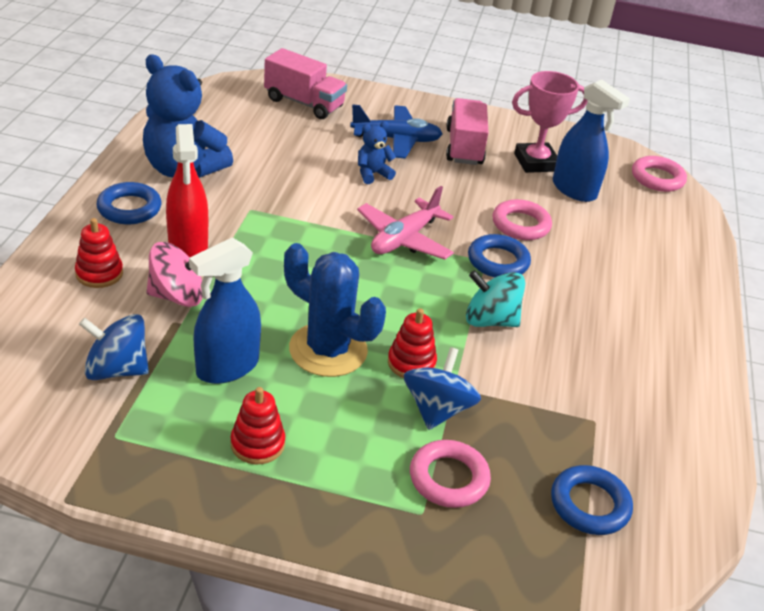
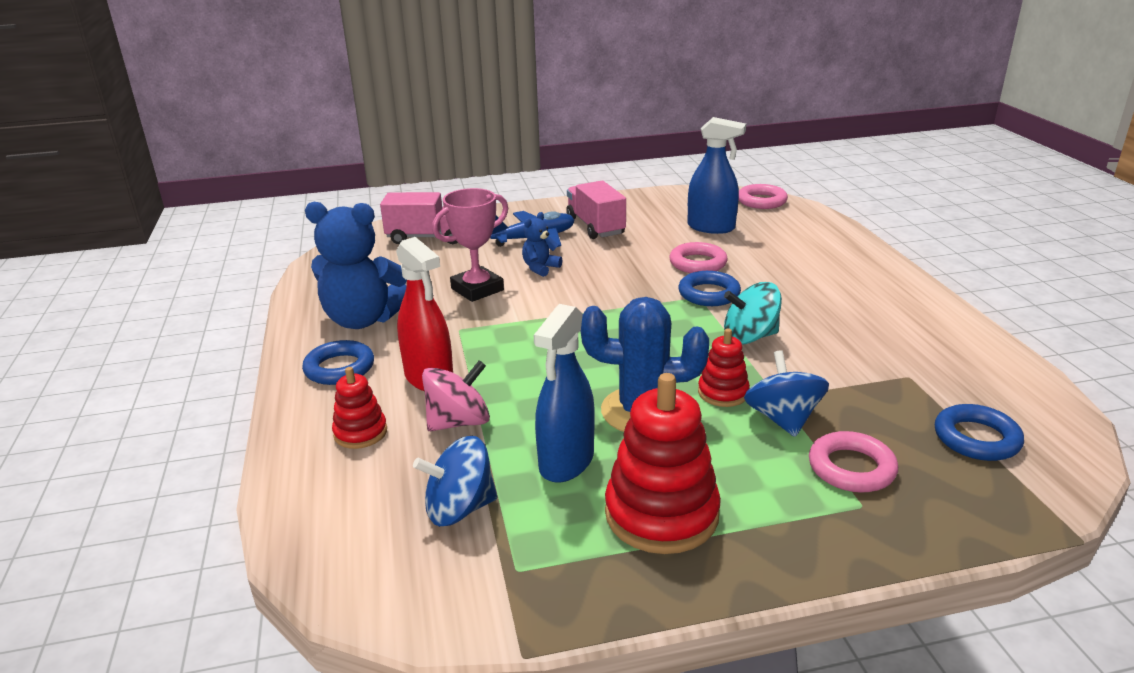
camera: 20 degrees left, 10 degrees down
red stacking toy [230,387,285,464] -> red stacking toy [605,373,721,554], size x1.86
pink plane [357,186,454,260] -> none
pink trophy [512,71,588,173] -> pink trophy moved to [432,188,508,302]

